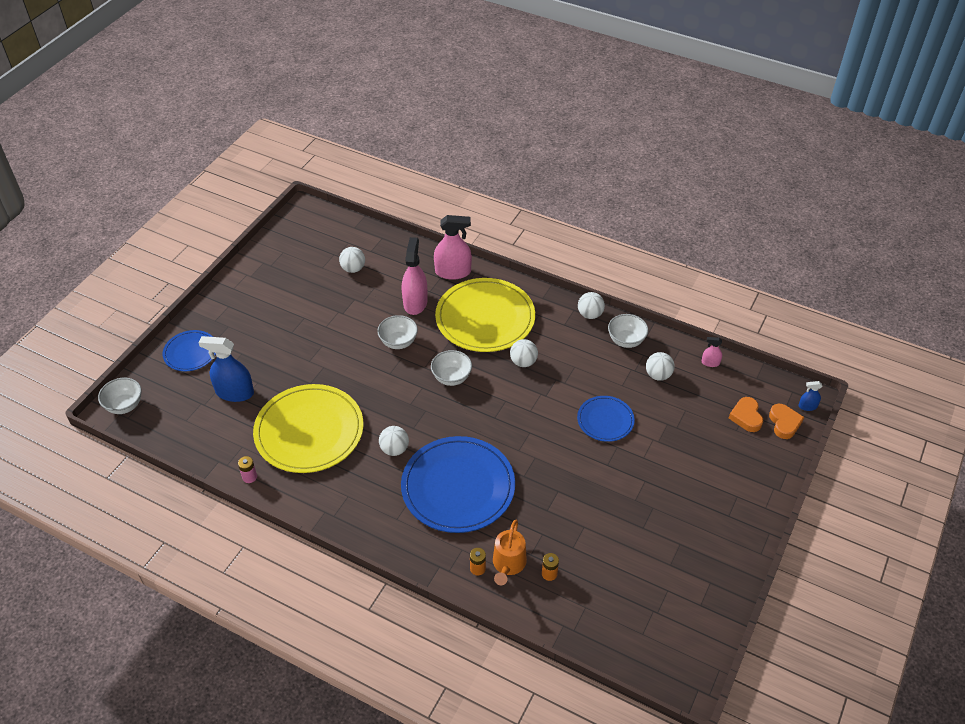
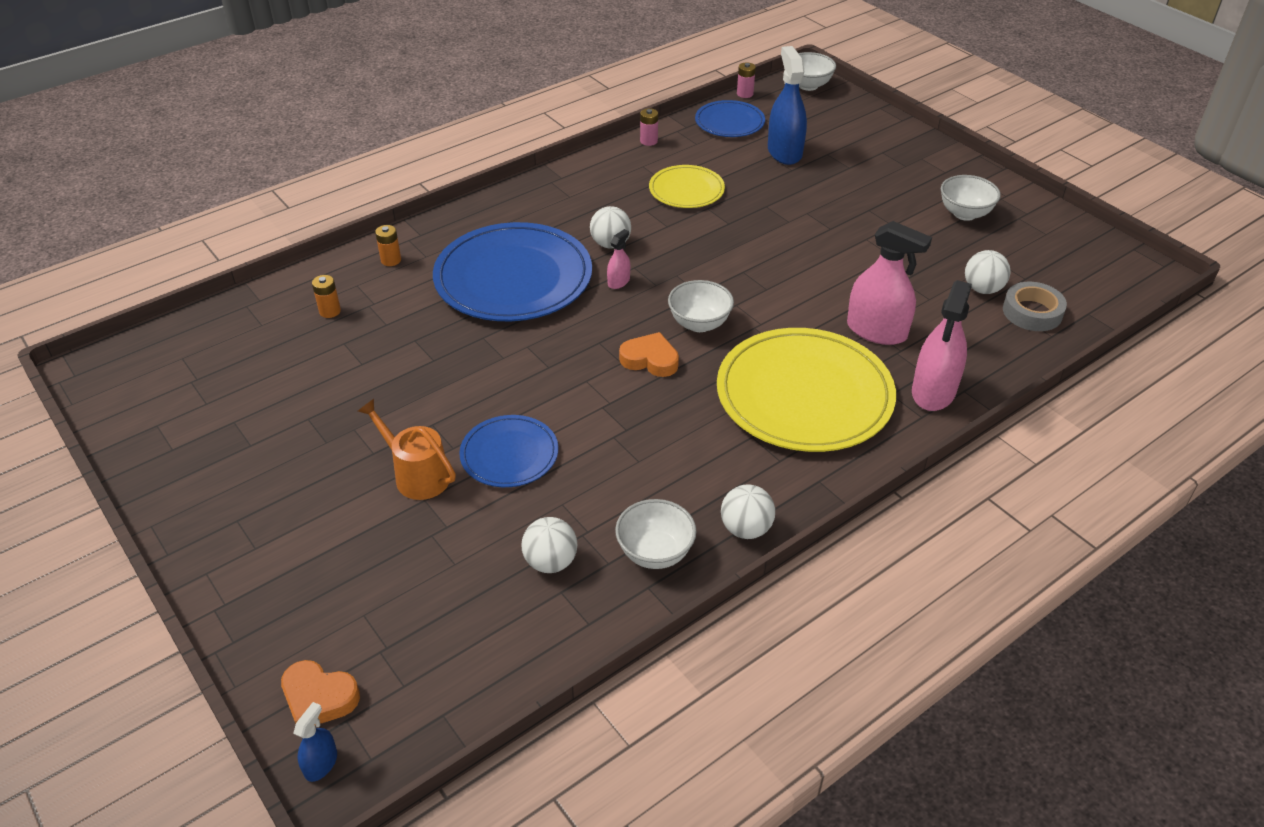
camera: 115 degrees right, 5 degrees down
blue plate [163,330,216,371] -> blue plate moved to [695,100,765,137]
blue spray bottle [198,336,254,402] -> blue spray bottle turned 45 degrees counterclockwise [768,46,807,165]
yellow plate [253,384,364,473] -> yellow plate [649,165,725,208], size x0.53
white bowl [377,315,418,349] -> white bowl moved to [941,175,1001,221]
orange watering can [493,519,527,585] -> orange watering can moved to [358,399,456,500]
white ball [510,339,538,367] -> none
pink spray bottle [702,337,722,367] -> pink spray bottle moved to [607,229,630,289]
orange heart [729,397,763,432] -> orange heart moved to [619,332,679,377]
none -> pink battery [737,62,756,98]
none -> grey tape [1003,282,1067,331]

